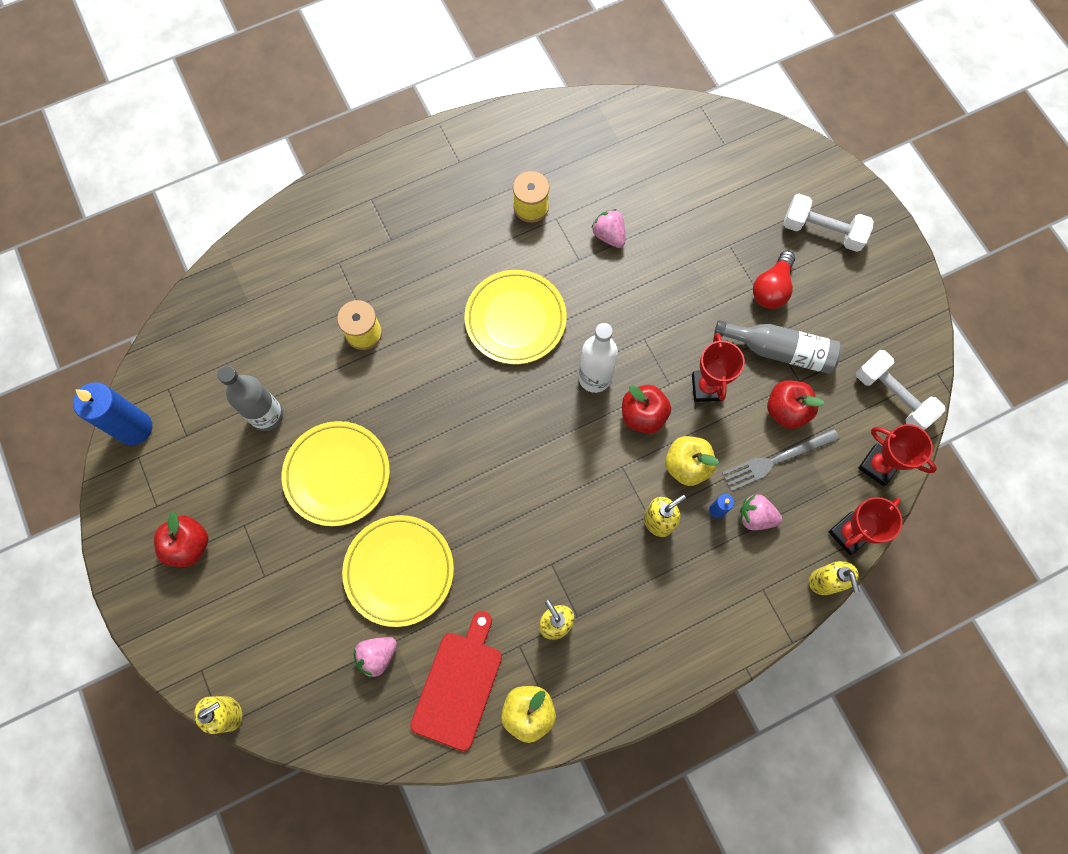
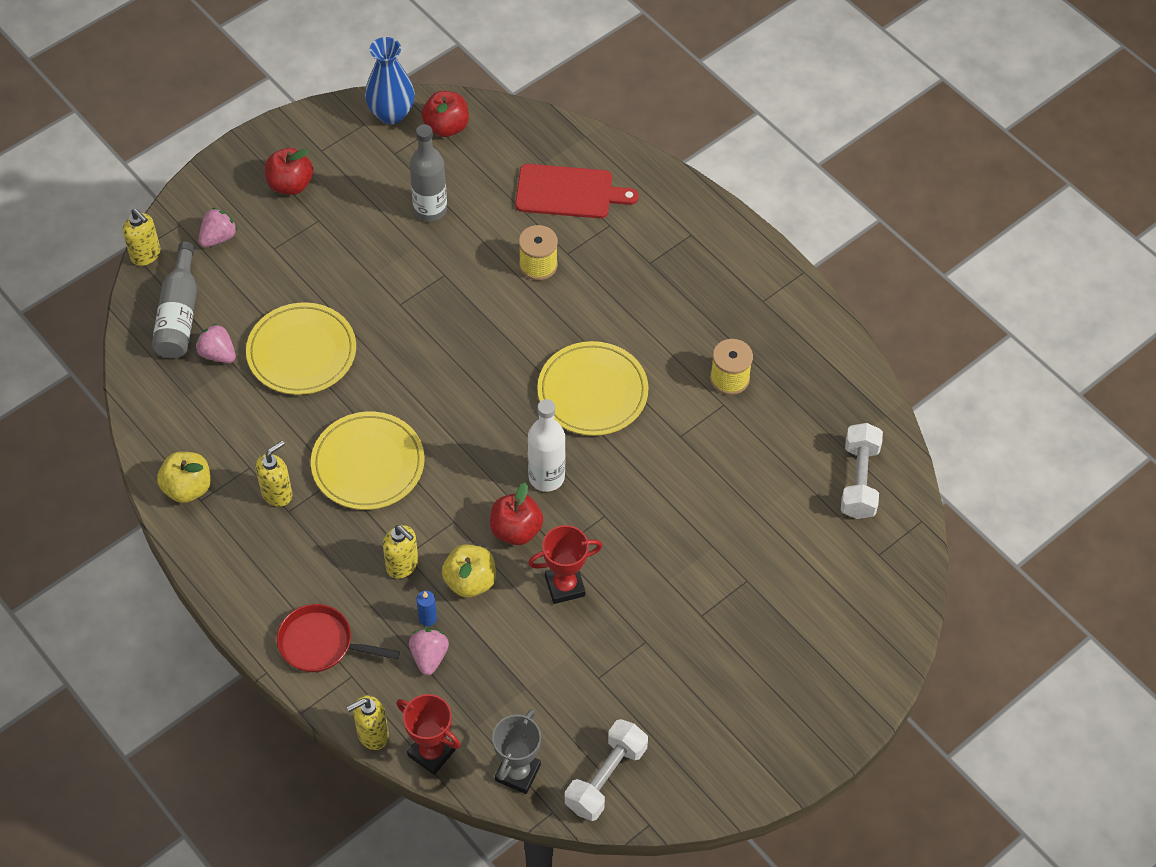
camera: 75 degrees right, 15 degrees down
blue candle [73,382,152,445] -> blue vase [365,37,415,124]
yellow plate [282,421,390,526] -> yellow plate moved to [311,412,425,510]
red cutting board [410,611,502,751] -> red cutting board moved to [515,164,639,218]
pink strawberry [591,209,625,248] -> pink strawberry moved to [199,208,237,247]
grey bottle [714,320,842,374] -> grey bottle moved to [152,242,197,358]
grey fork [722,428,840,491] -> none
red light bulb [753,251,795,309] -> none
red apple [767,380,824,429] -> red apple moved to [422,91,469,137]
white dumbbell [783,194,873,252] -> white dumbbell moved to [841,423,883,519]
red trophy [858,424,937,486] -> grey trophy [492,709,541,794]
none -> red pan [277,604,400,672]

